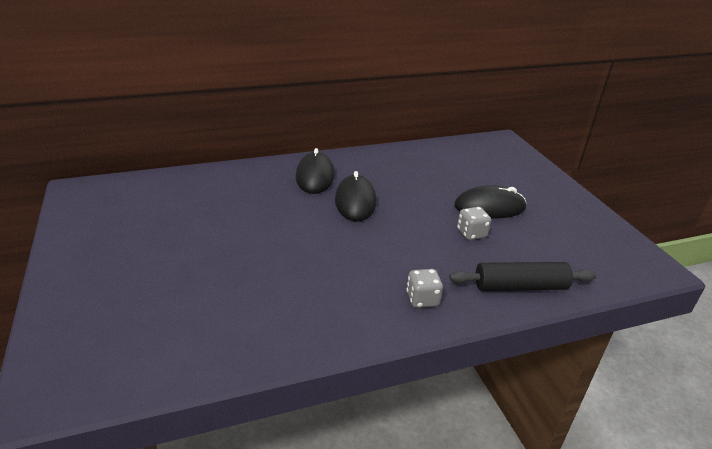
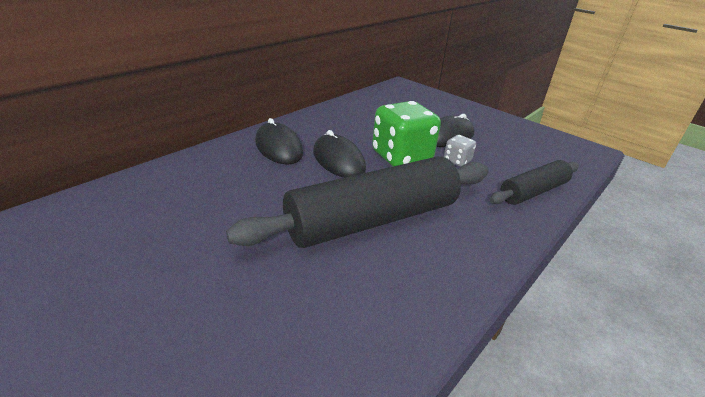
camera: 30 degrees left, 0 degrees up
grey dice [407,269,443,308] -> none
none -> black rolling pin [226,156,489,248]
none -> green dice [372,101,441,166]

